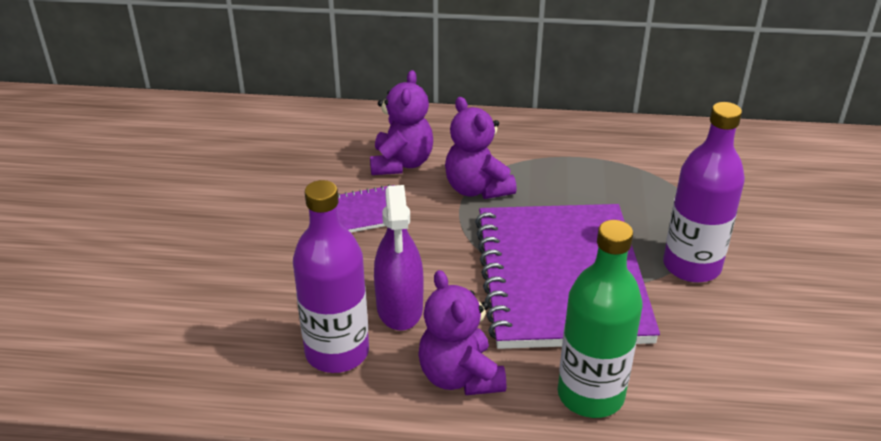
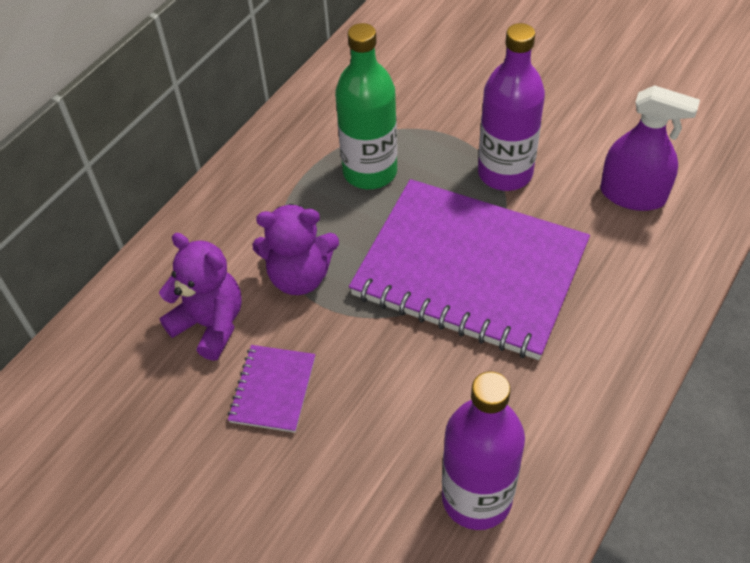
camera: 60 degrees left, 15 degrees up
purple spray bottle [374,185,423,331] -> purple spray bottle moved to [600,85,700,211]
purple teddy bear [418,270,506,395] -> none
green bottle [558,220,643,418] -> green bottle moved to [335,23,397,189]

